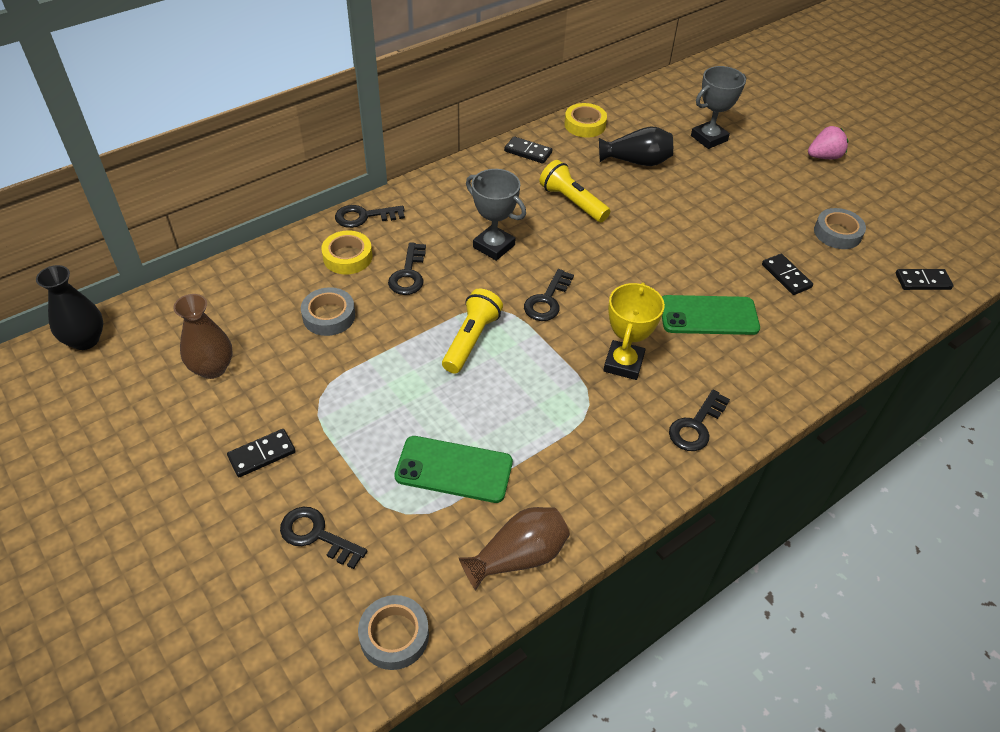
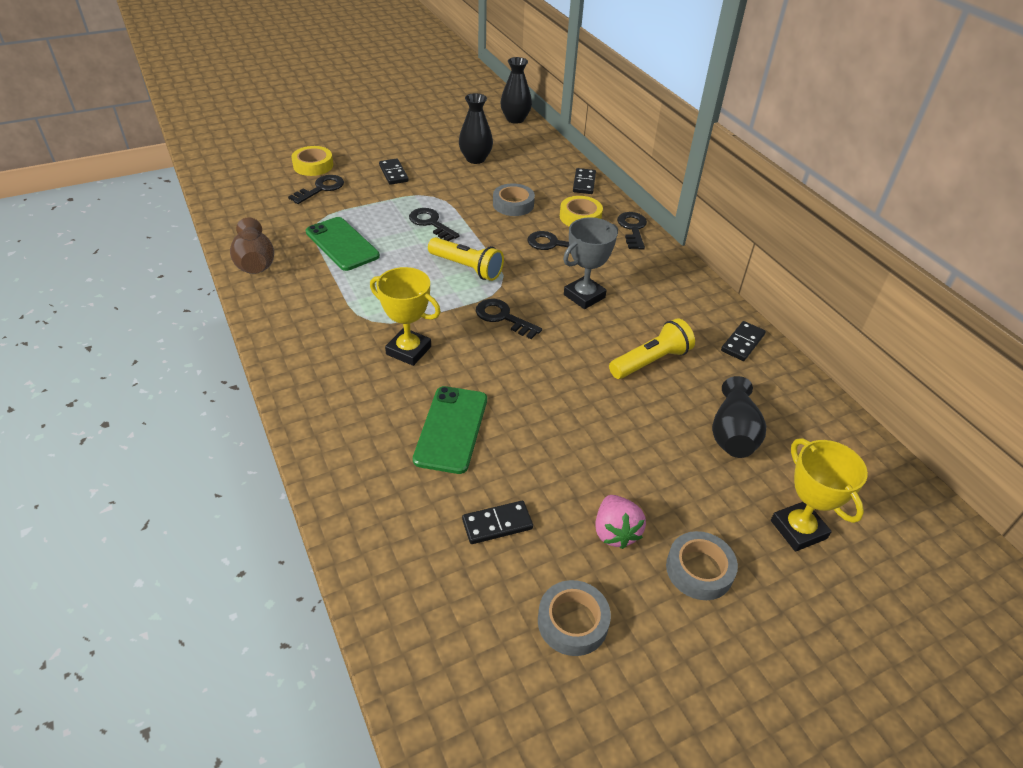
camera: 100 degrees right, 5 degrees down
brown vase [173,294,232,379] -> black vase [459,93,493,164]
grey tape [358,595,429,670] -> grey tape moved to [666,531,738,600]
green phone [394,436,513,503] -> green phone turned 60 degrees counterclockwise [306,217,380,271]
yellow tape [564,103,607,138] -> yellow tape moved to [291,146,333,176]
black key [669,390,730,451] -> black key moved to [409,208,460,241]
grey trophy [691,66,746,149] -> yellow trophy [771,438,868,552]
pink strawberry [808,126,848,159] -> pink strawberry moved to [595,495,646,549]
black domino [896,269,953,290] -> black domino moved to [573,168,596,194]

